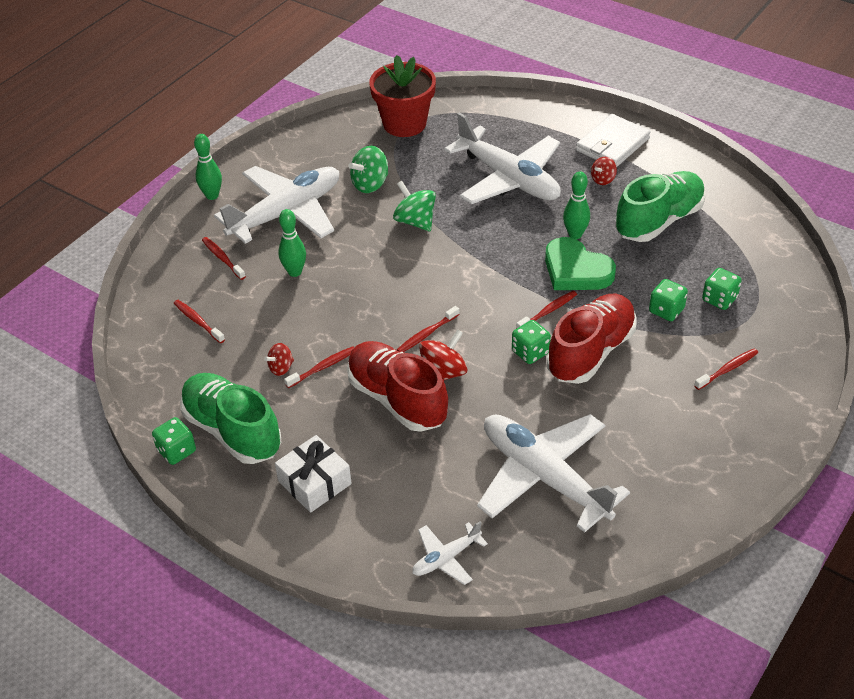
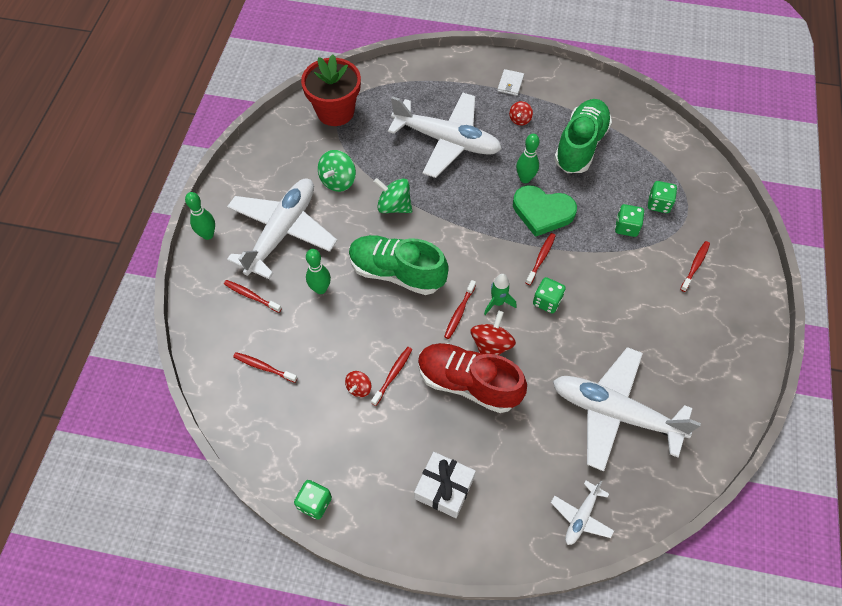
camera: 25 degrees left, 15 degrees up
green shoe [180,373,282,464] -> green shoe moved to [349,235,449,295]
red shoe [547,294,637,384] -> none
white wallet [576,114,651,167] -> white wallet [497,69,524,96], size x0.53
none -> green rocket [484,274,516,315]

